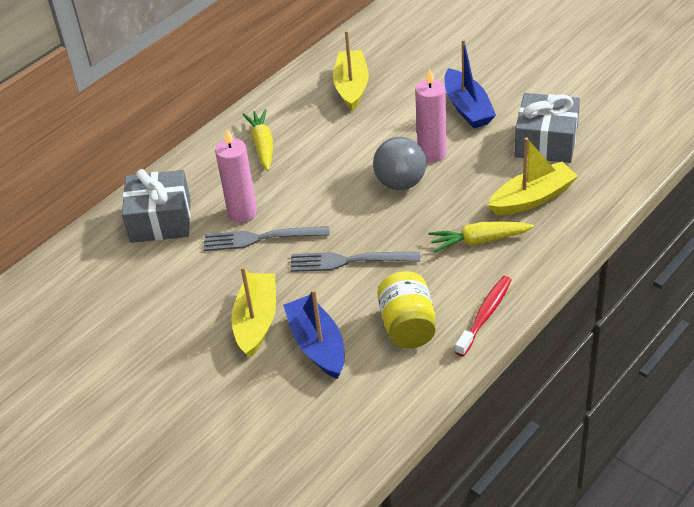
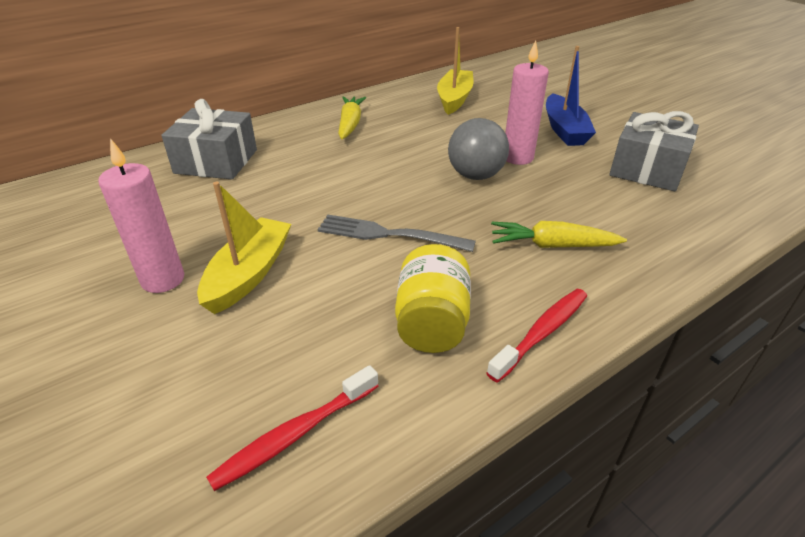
camera: 10 degrees right, 5 degrees down
grey fork [204,226,330,251] -> none
pink candle [215,128,257,223] -> pink candle moved to [98,138,184,293]
blue boat [283,289,345,379] -> none
yellow boat [488,137,578,215] -> none
none -> red toothbrush [206,365,378,491]

